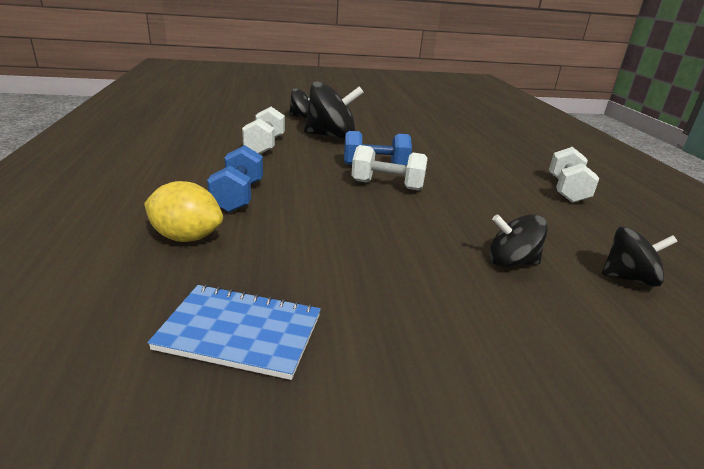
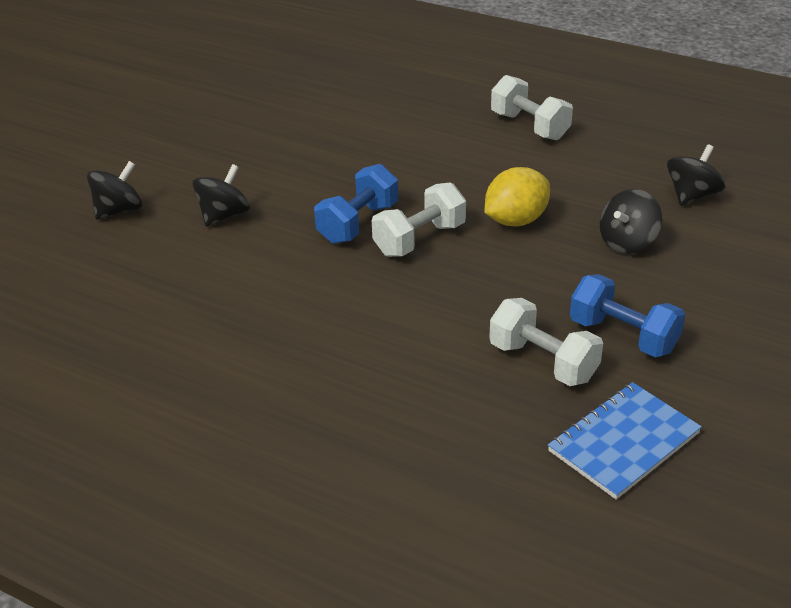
camera: 50 degrees left, 10 degrees up
yellow lemon [144,181,223,242] -> yellow lemon moved to [485,167,550,227]
blue dumbbell [207,145,263,213] -> blue dumbbell moved to [570,274,685,357]
white dumbbell [242,107,285,154] -> white dumbbell moved to [489,298,603,386]
black spinning top [304,81,364,139] -> black spinning top [192,164,250,227], size x0.59

